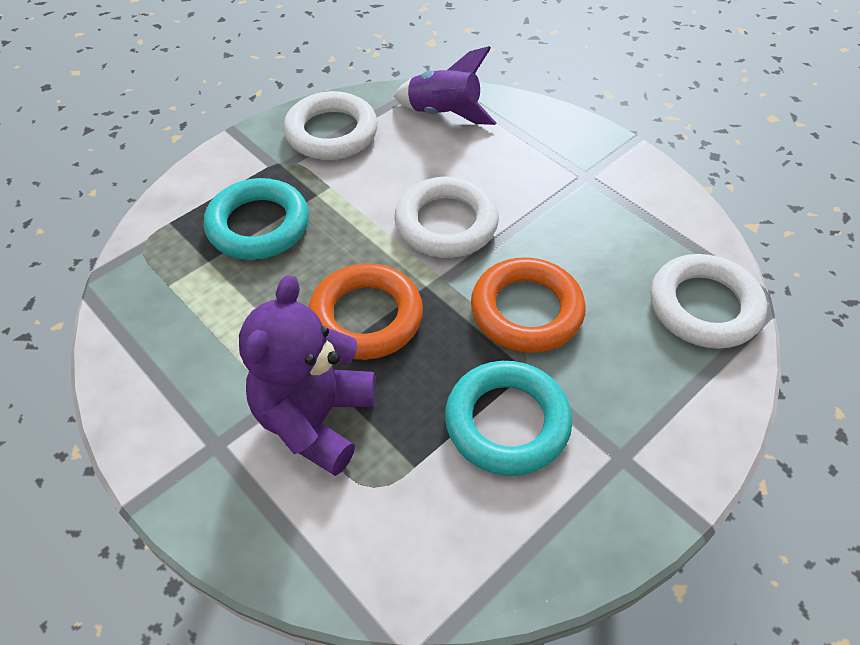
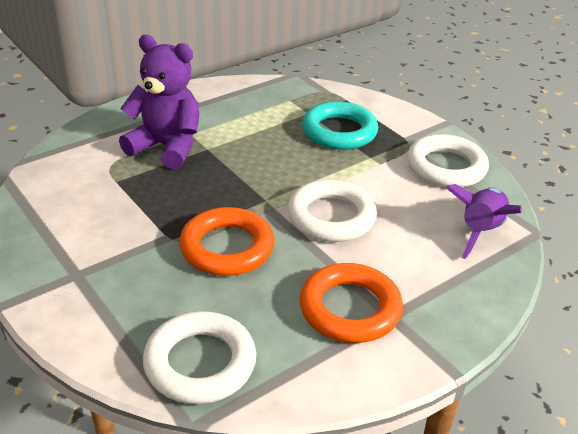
camera: 95 degrees right, 15 degrees down
orange ring [309,263,423,360] -> orange ring moved to [300,263,403,343]
turquoise ring [445,361,572,476] -> none

